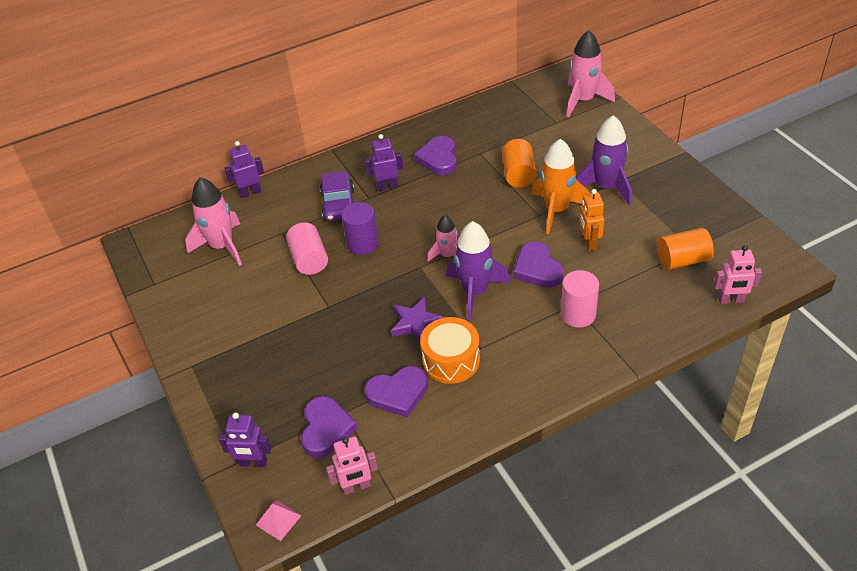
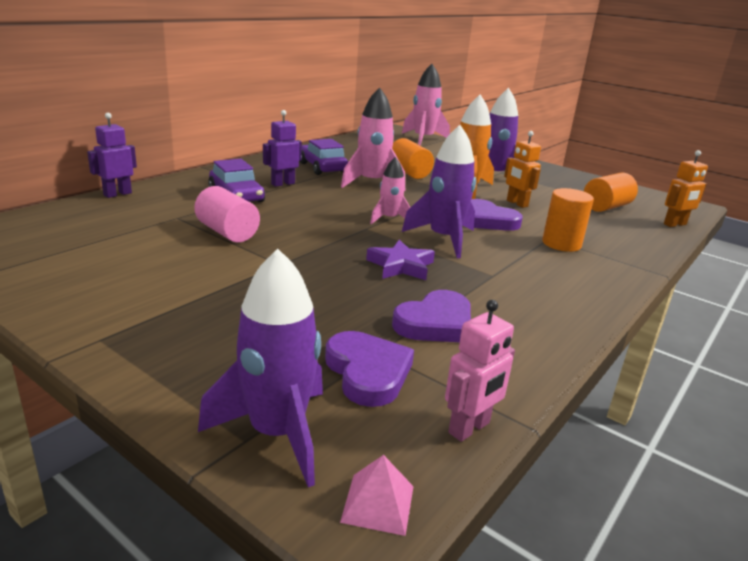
camera: 30 degrees left, 20 degrees down
pink rocket [185,177,242,266] -> pink rocket moved to [341,87,405,191]
purple robot [219,412,271,467] -> purple rocket [198,249,323,487]
purple cylinder [341,202,379,255] -> none
purple heart [414,136,457,175] -> purple car [300,139,348,175]
orange drum [420,317,480,384] -> none
pink cylinder [561,270,599,328] -> orange cylinder [542,188,594,252]
pink robot [714,245,762,304] -> orange robot [664,150,708,227]

